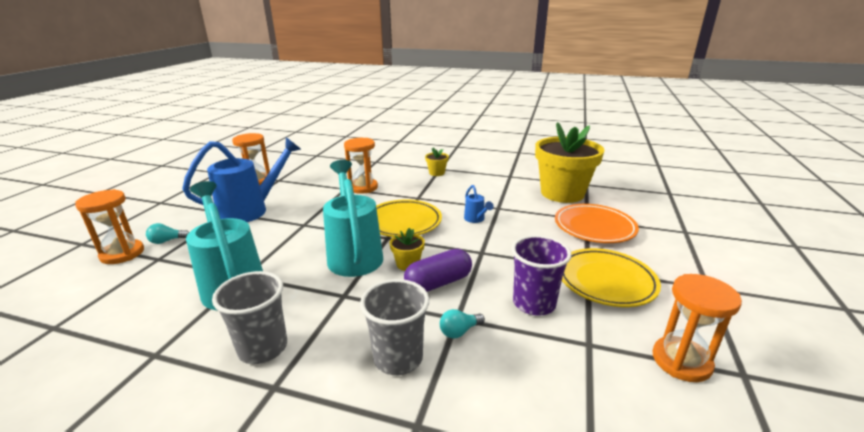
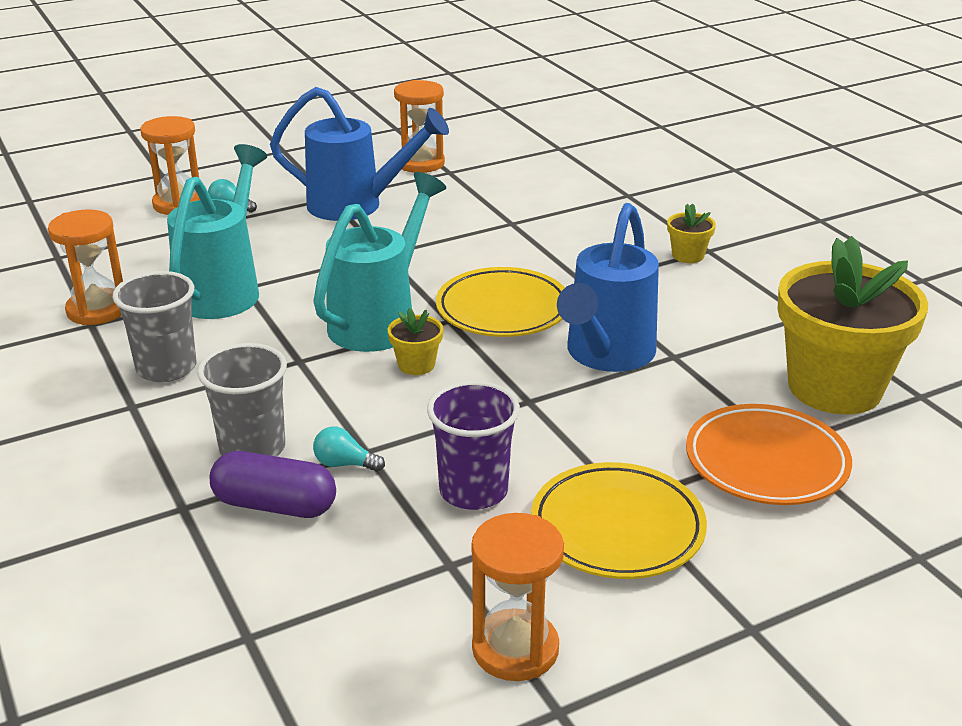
camera: 45 degrees right, 5 degrees up
orange hourglass [344,138,378,194] -> orange hourglass moved to [48,209,123,325]
purple capsule [404,249,472,292] -> purple capsule moved to [209,451,336,518]
blue watering can [464,185,494,223] -> blue watering can [557,203,659,372], size x2.32

